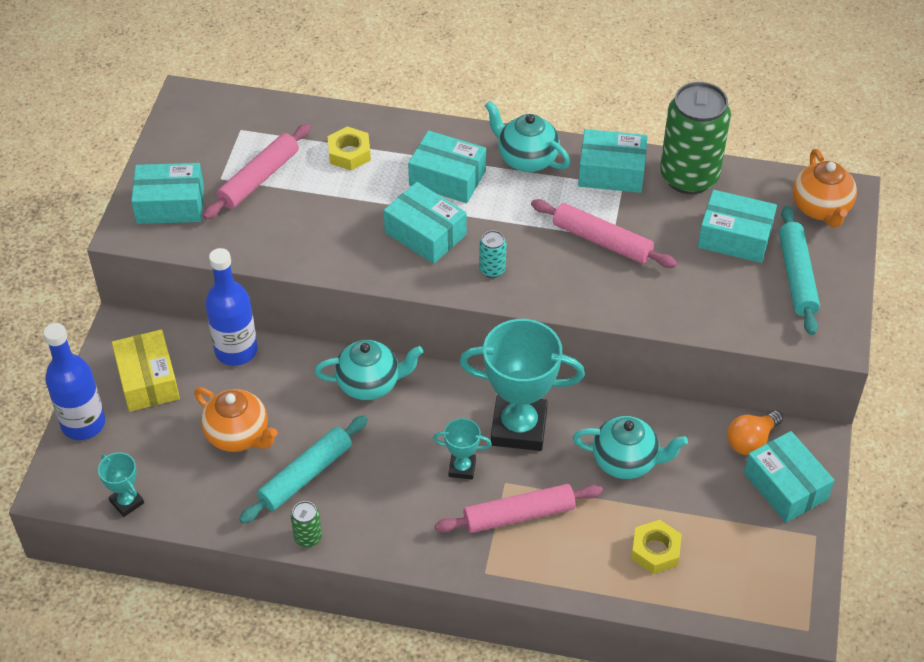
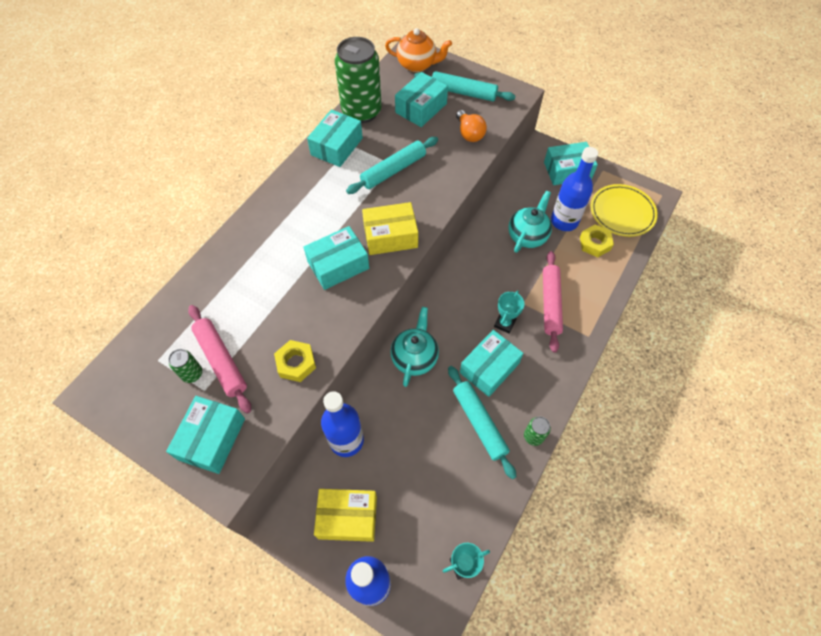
camera: 70 degrees left, 10 degrees up
orange teapot [194,387,278,452] -> none
yellow nut [328,127,371,170] -> yellow nut moved to [274,340,316,382]
turquoise box [408,131,486,203] -> turquoise box moved to [460,330,524,397]
turquoise trophy [459,319,585,451] -> none
turquoise can [479,230,506,278] -> yellow box [362,202,418,255]
turquoise teapot [485,101,570,172] -> none
pink rolling pin [531,199,677,268] -> turquoise rolling pin [346,137,438,194]
orange light bulb [727,410,783,455] -> orange light bulb moved to [456,110,487,142]
none -> green can [168,349,202,383]
none -> blue bottle [551,147,598,231]
none -> yellow plate [591,184,658,237]

